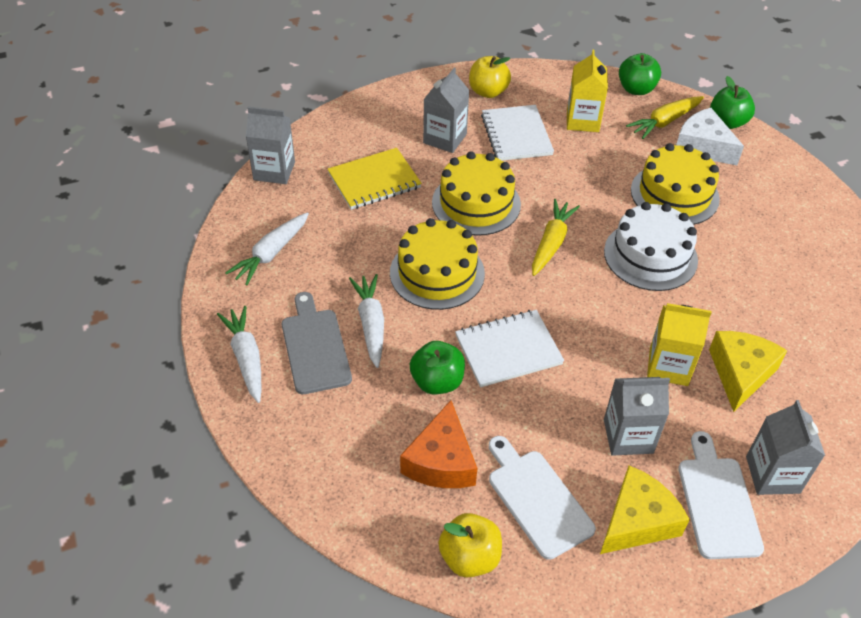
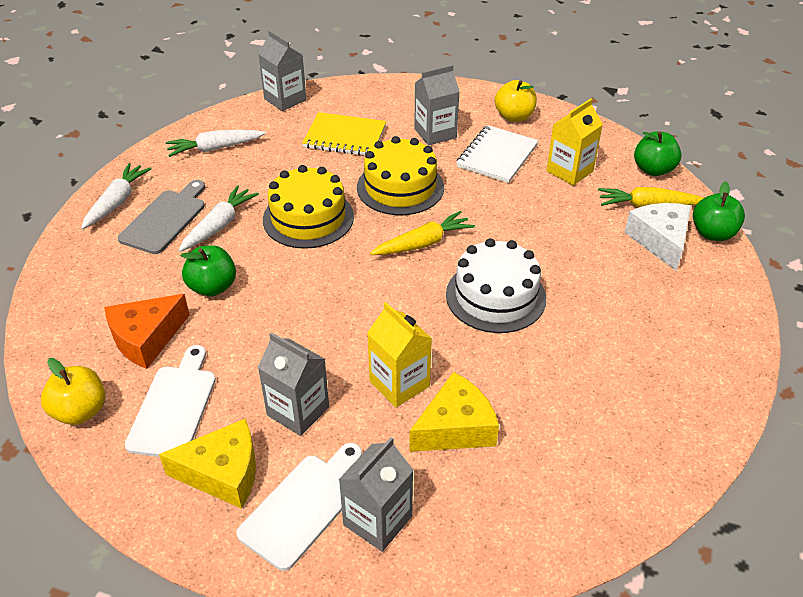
camera: 40 degrees right, 5 degrees down
white notebook [455,310,564,387] -> none
yellow cake [631,143,720,225] -> none

